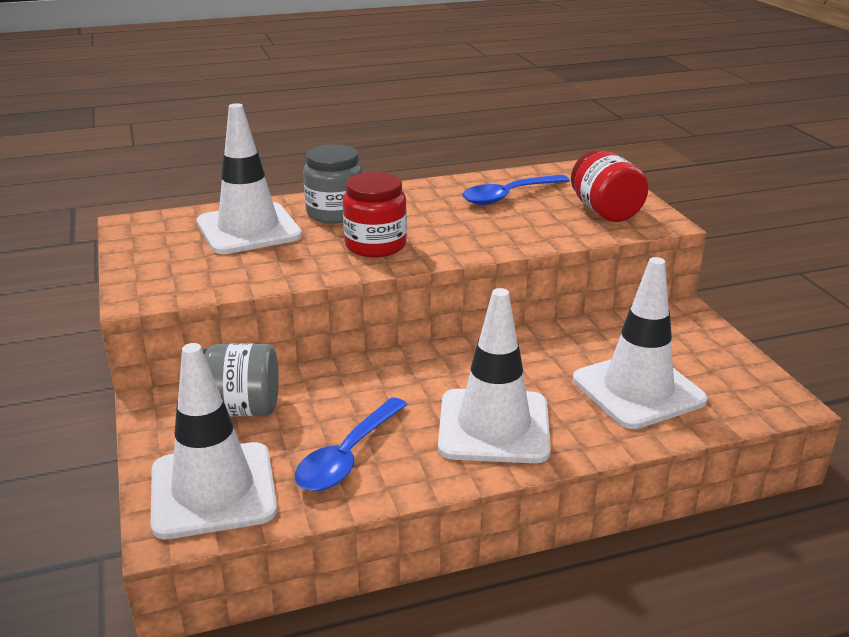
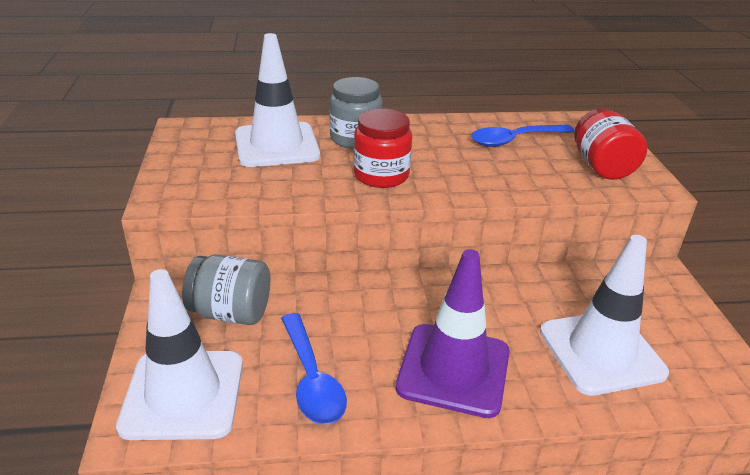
camera: 10 degrees right, 5 degrees up
blue spoon [295,397,408,491] -> blue spoon turned 60 degrees counterclockwise [281,313,347,425]
white traffic cone [438,288,551,463] -> purple traffic cone [395,249,510,418]

